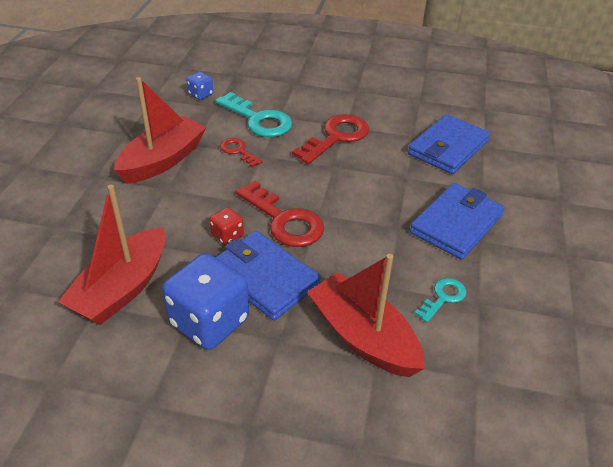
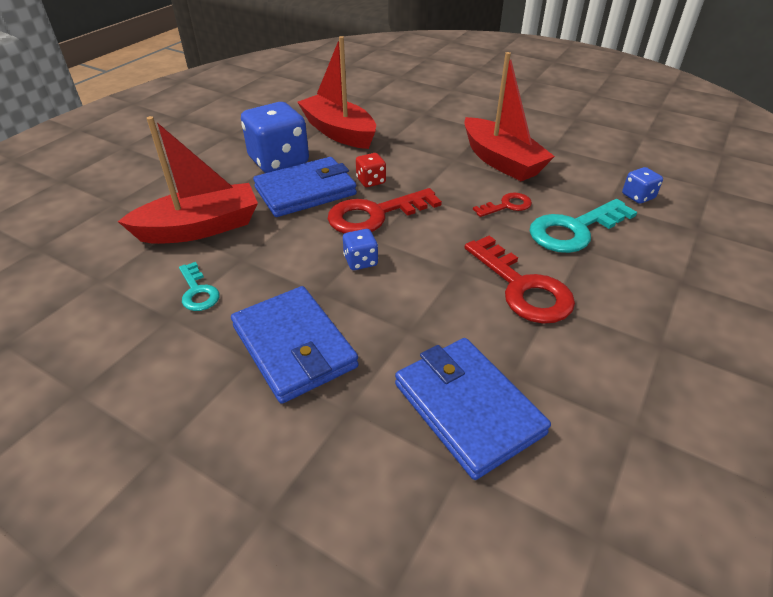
camera: 110 degrees right, 0 degrees up
none -> blue dice [343,229,378,270]

